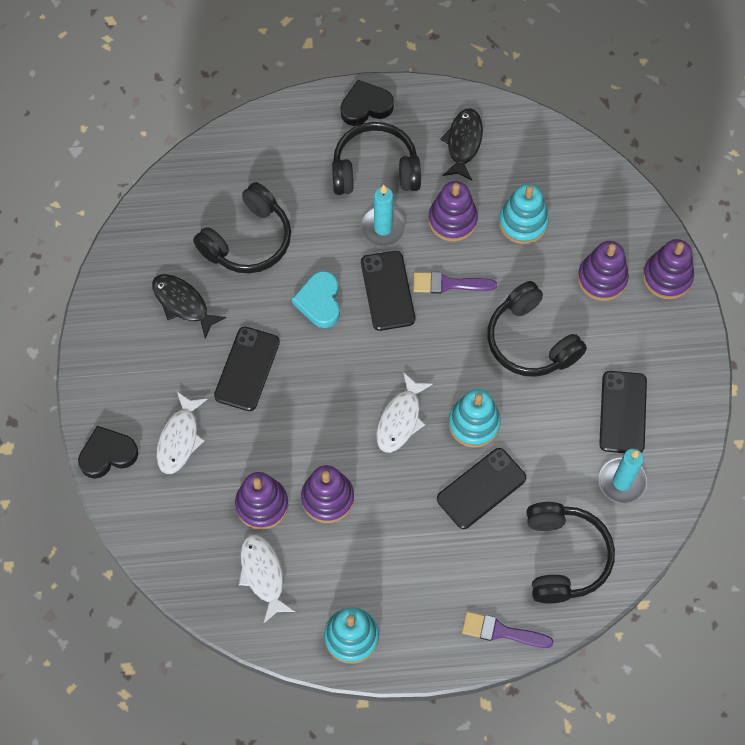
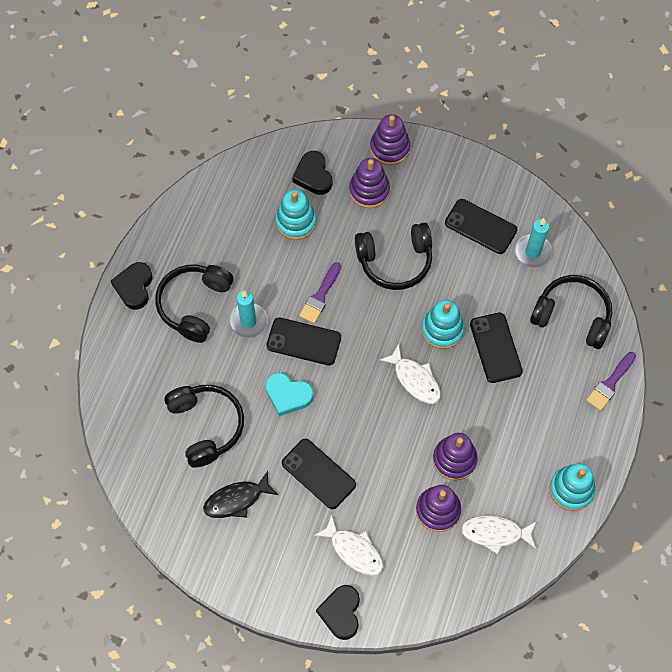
camera: 65 degrees left, 0 degrees up
purple stacking toy [428,181,478,242] -> none
black fish [440,108,483,181] -> none
none -> black heart [292,151,332,195]

